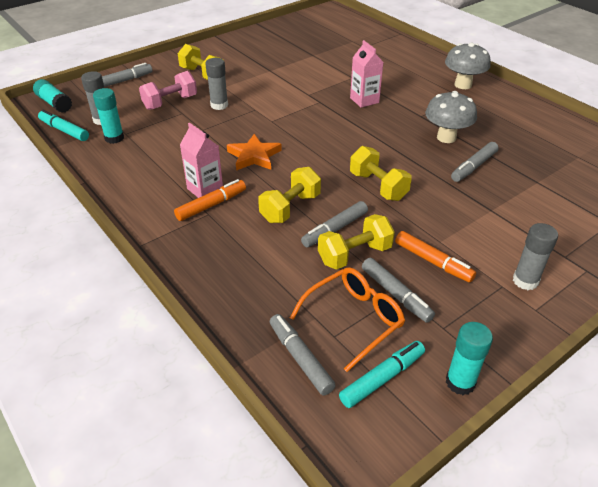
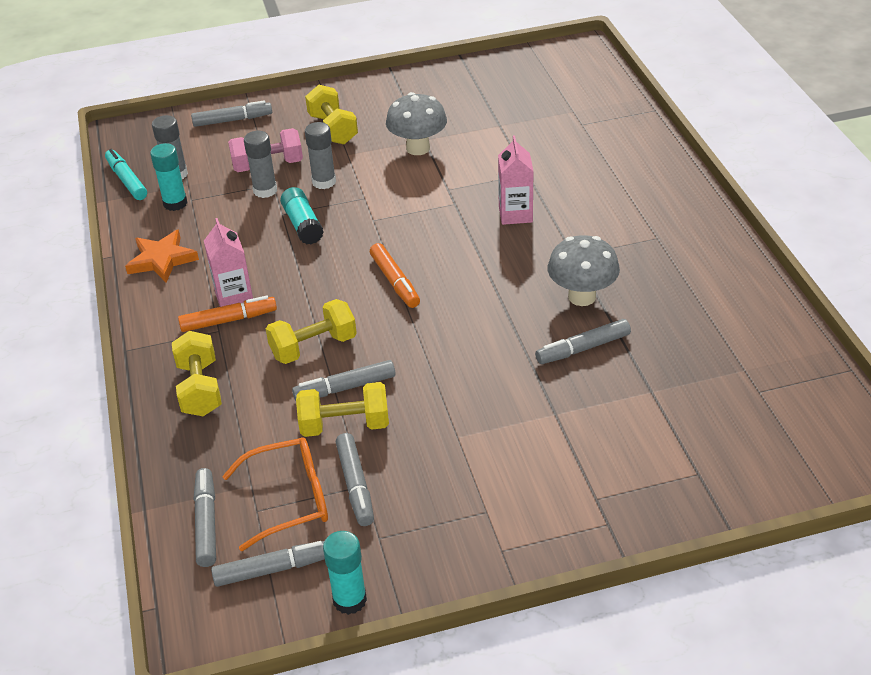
camera: 25 degrees right, 0 degrees up
turquoise glue stick [33,79,72,113] -> turquoise glue stick moved to [280,187,324,245]
orange star [227,134,282,170] -> orange star moved to [125,229,199,283]
turquoise marker [339,341,425,408] -> grey marker [211,541,325,587]
yellow dumbbell [350,146,412,201] -> yellow dumbbell moved to [172,331,222,416]
orange marker [395,231,476,283] -> orange marker moved to [370,243,420,308]
grey mushroom [445,43,491,89] -> grey mushroom moved to [386,92,447,155]
grey glue stick [513,223,558,290] -> grey glue stick moved to [244,131,277,198]

